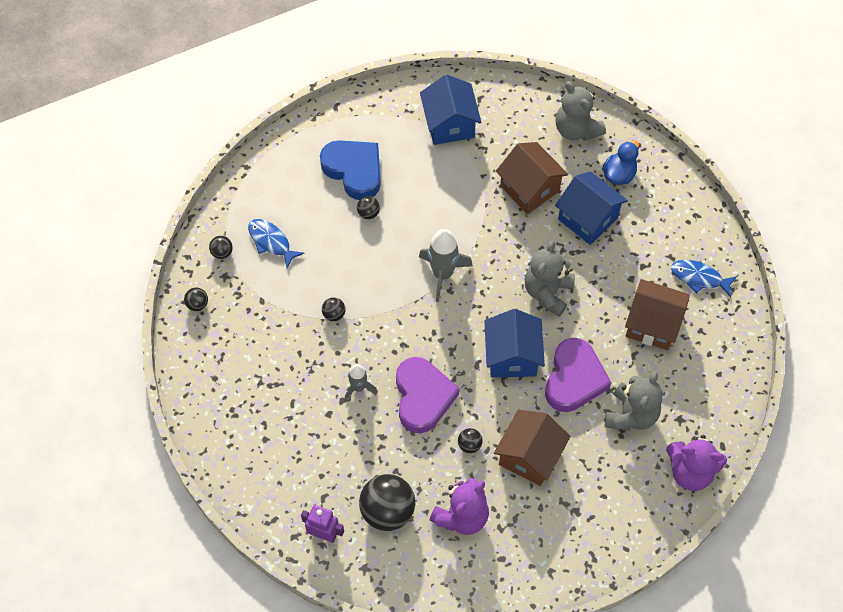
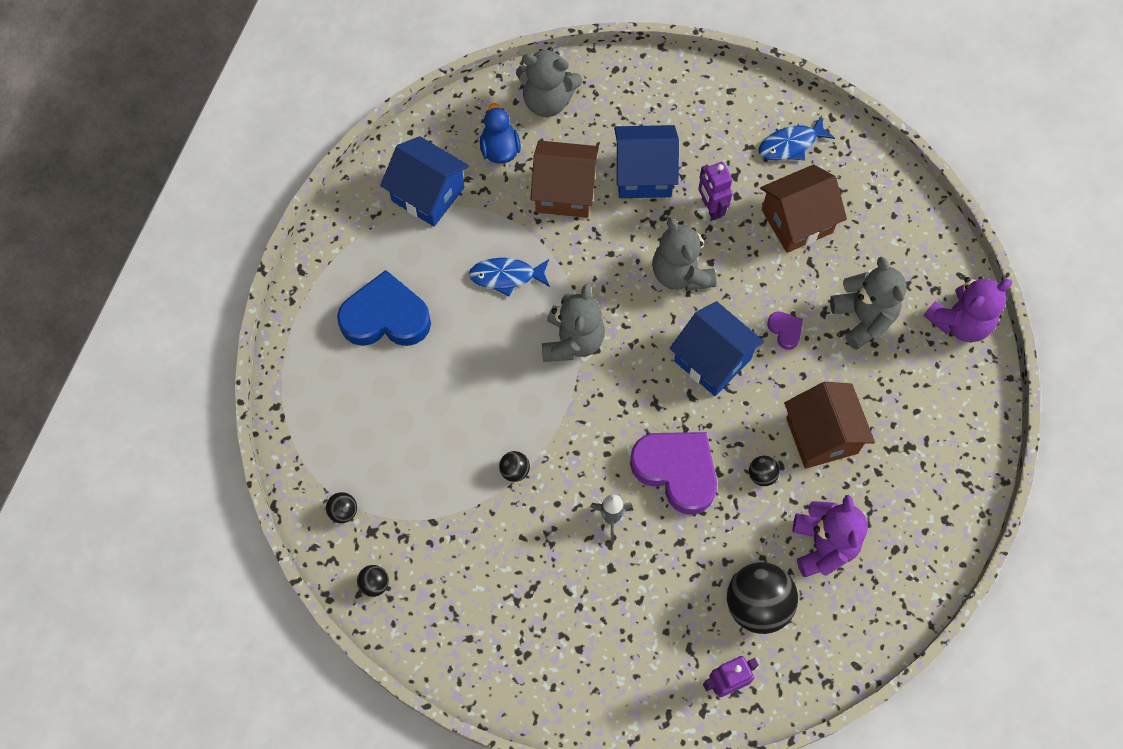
camera: 45 degrees left, 5 degrees up
blue fish [248,219,304,268] -> blue fish moved to [469,258,550,297]
black ball [357,196,380,219] -> none
grey rocket [419,229,473,302] -> grey teddy bear [542,284,605,362]
purple heart [545,338,612,412] -> purple heart [767,312,803,350], size x0.44
blue duck [602,140,639,185] -> blue duck moved to [480,103,521,164]
none -> purple robot [698,162,733,220]

